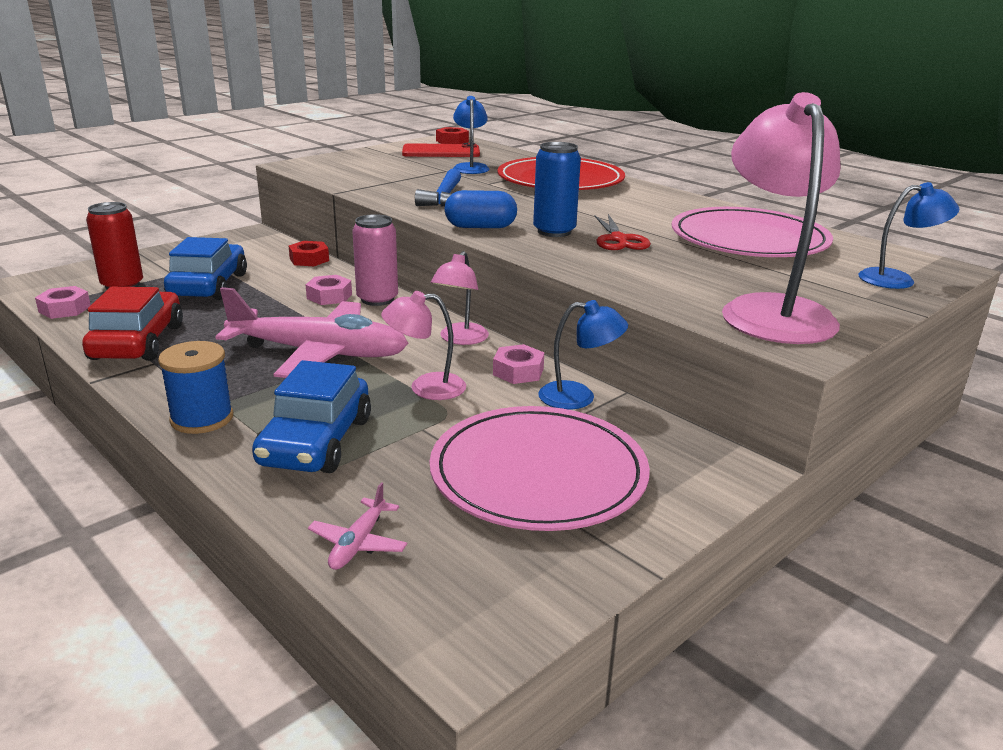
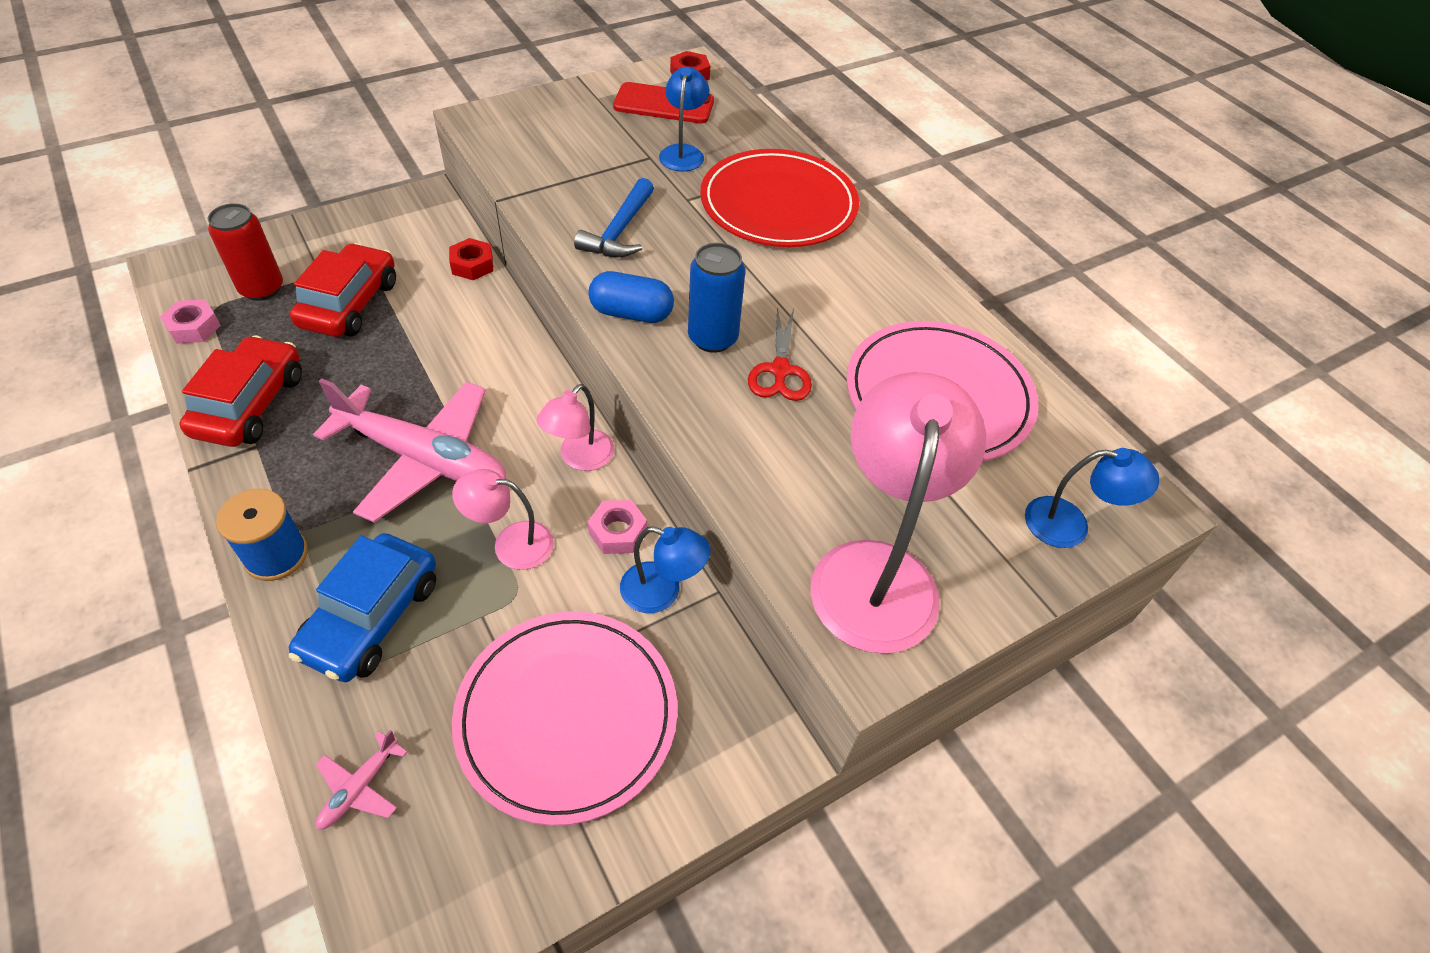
camera: 10 degrees right, 25 degrees up
blue car [164,237,247,300] -> red car [290,243,396,337]
pink nut [306,275,352,305] -> none
pink can [352,214,398,306] -> none

